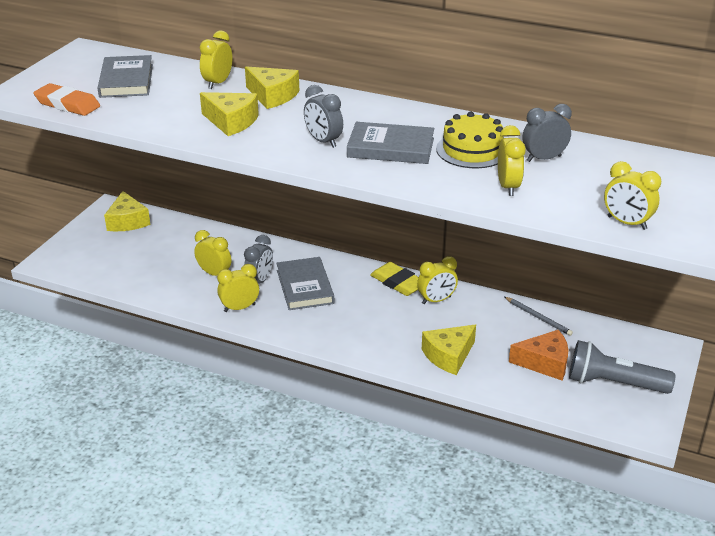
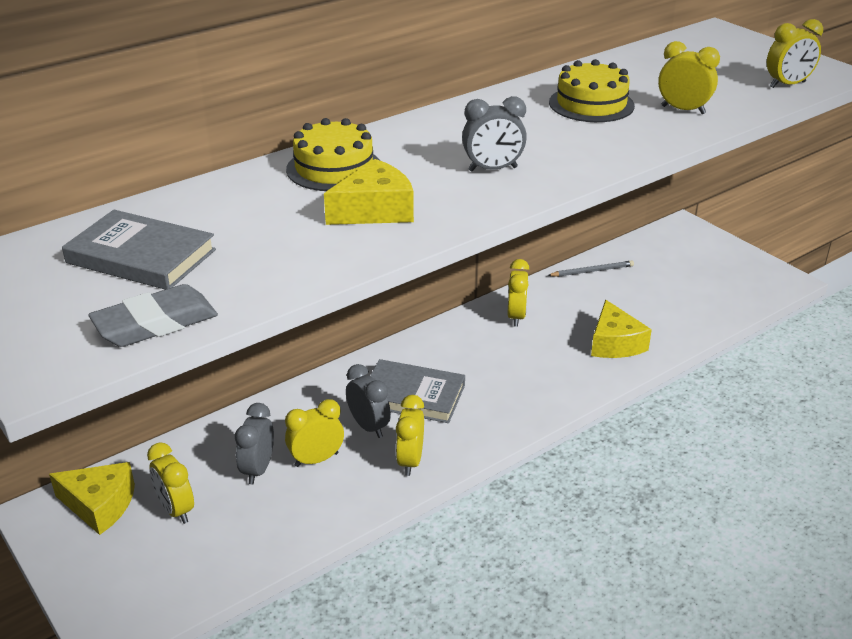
camera: 60 degrees left, 0 degrees up
orange eraser [33,83,100,116] -> grey eraser [88,284,218,347]
yellow clock [200,30,233,89] -> yellow clock moved to [147,442,194,524]
yellow cheese [245,66,299,109] -> yellow cake [286,118,380,191]
grey book [347,122,434,164] -> none
yellow eraser [370,262,419,296] -> none
orange cheese [509,330,568,380] -> none
grey clock [522,104,572,162] -> grey clock moved to [235,403,274,484]
grey flashlight [569,340,675,394] -> none

